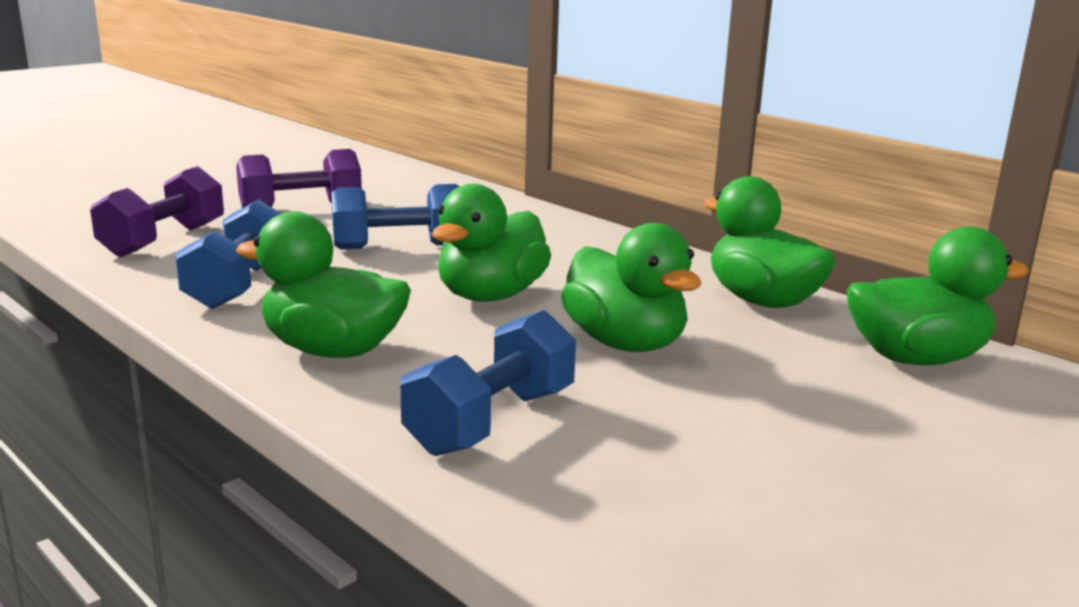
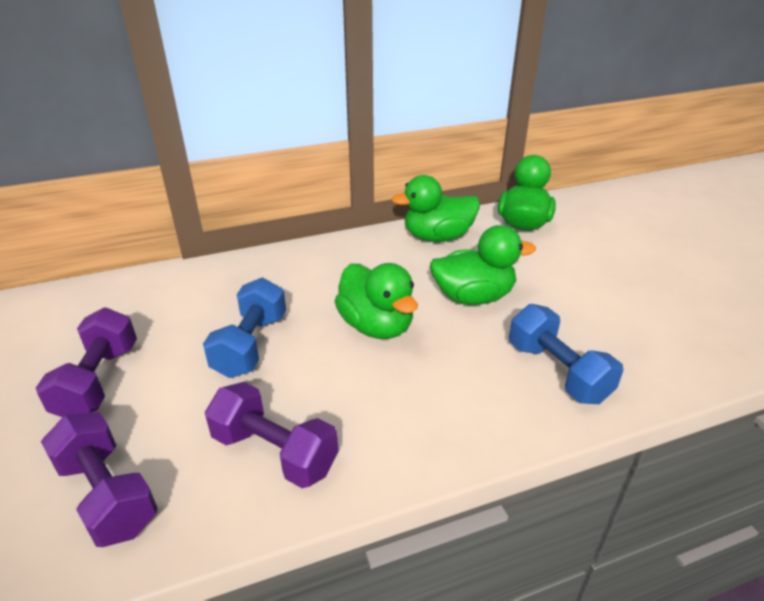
camera: 65 degrees left, 15 degrees up
blue dumbbell [175,199,282,309] -> purple dumbbell [205,382,339,488]
green duck [236,211,411,358] -> none

